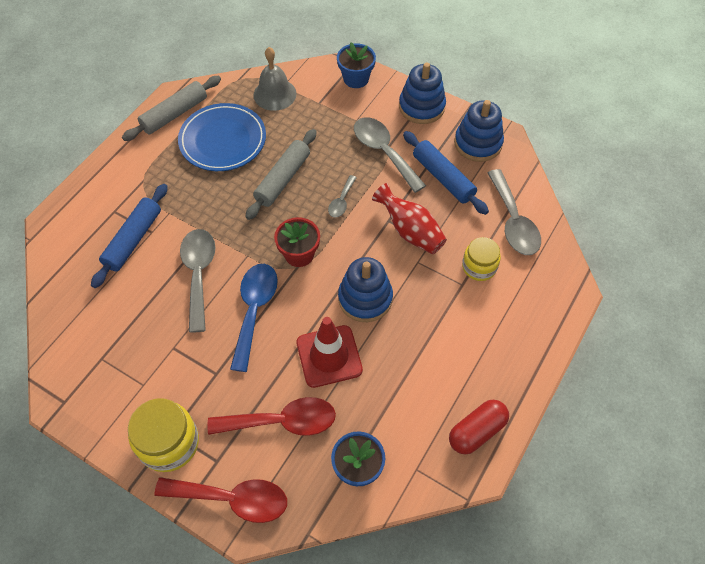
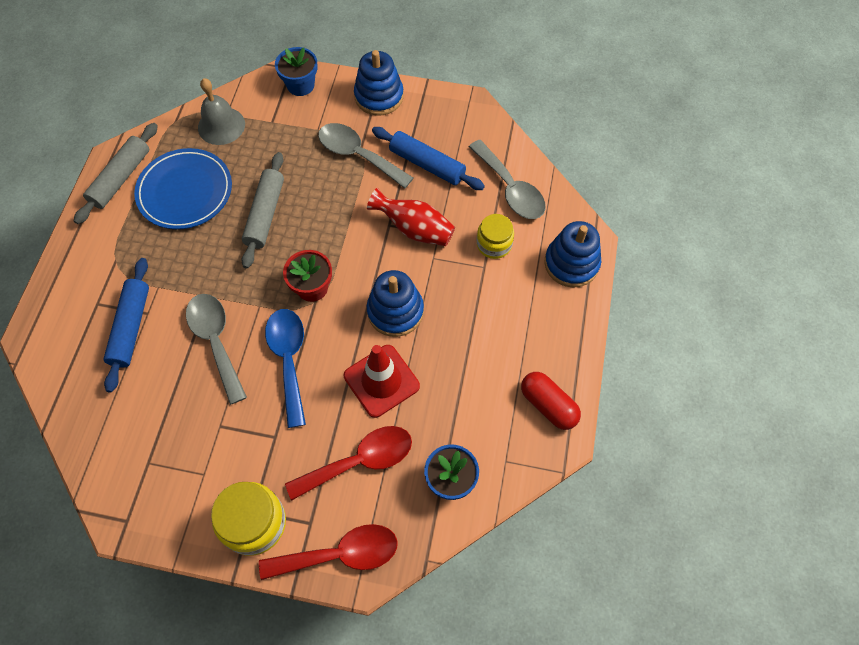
camera: 20 degrees left, 5 degrees up
grey spoon [328,175,357,218] -> none
red capsule [449,400,509,455] -> red capsule turned 75 degrees counterclockwise [521,372,581,430]
blue stacking toy [454,100,504,162] -> blue stacking toy moved to [544,221,601,288]

